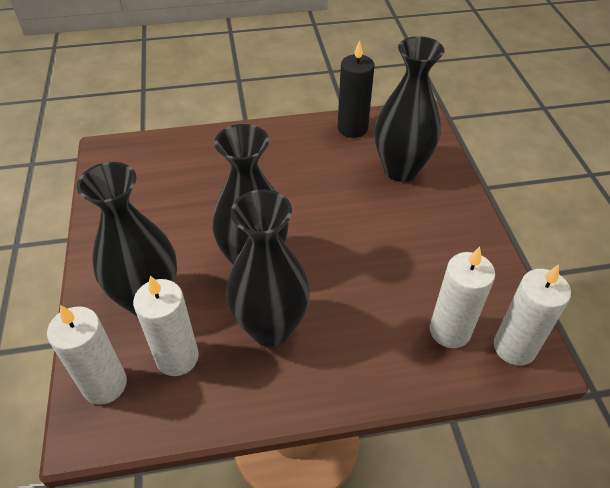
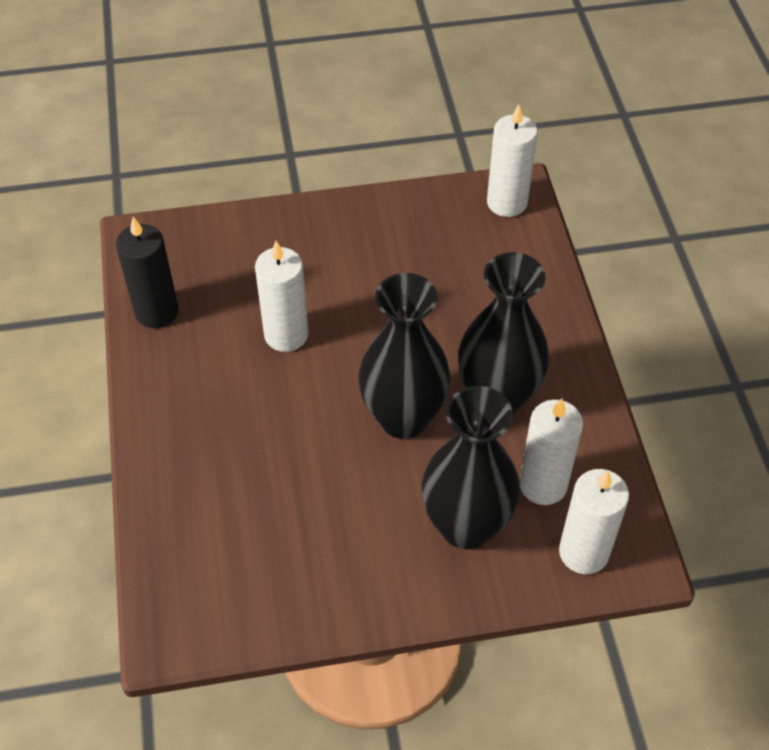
camera: 90 degrees left, 5 degrees up
black vase [375,36,445,182] -> none
white candle [430,247,495,348] -> white candle moved to [255,241,309,352]

